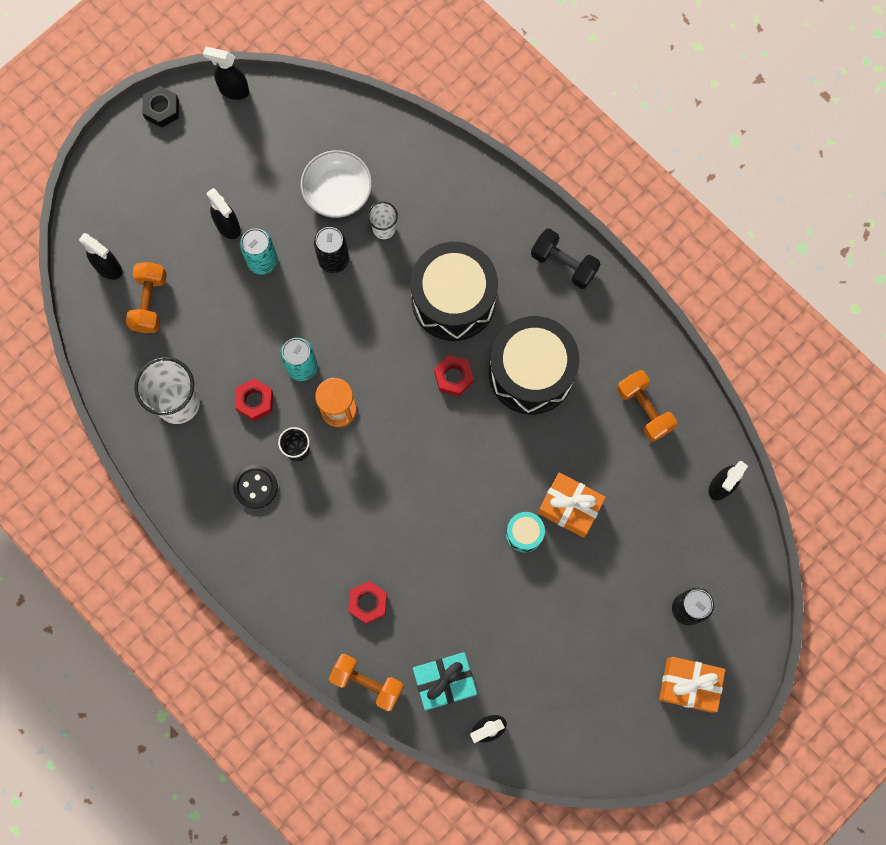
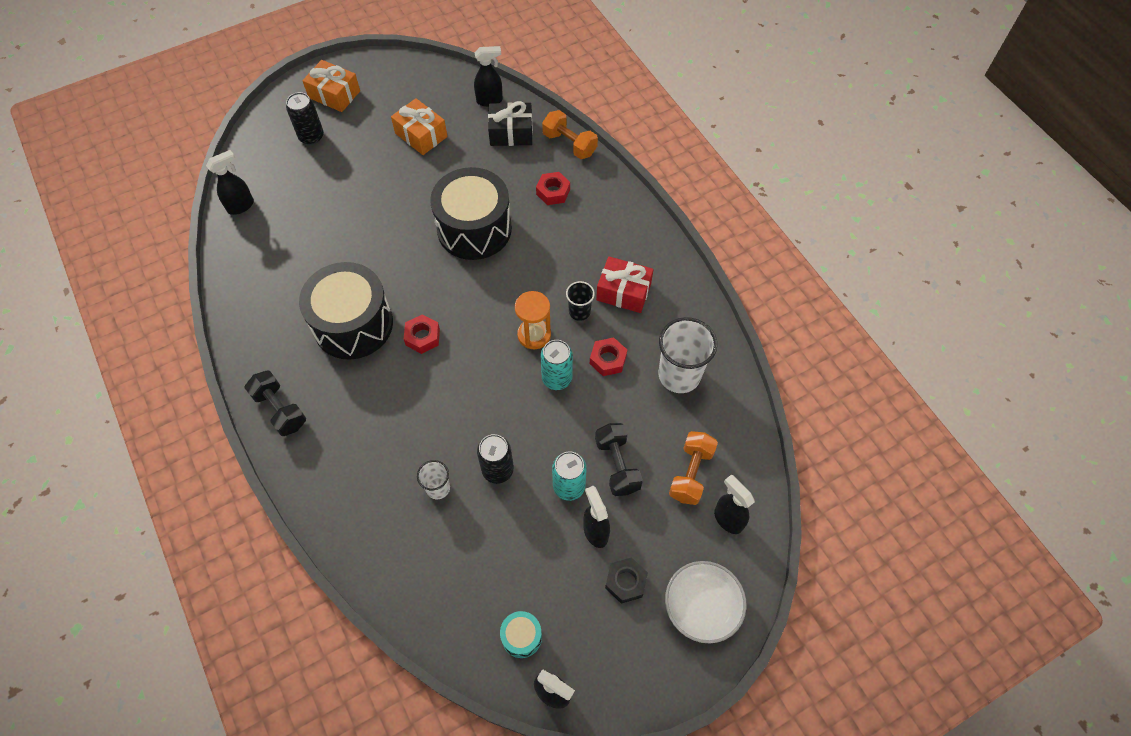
camera: 165 degrees left, 15 degrees down
black nut [142,86,179,128] -> black nut moved to [605,557,648,604]
black button [233,465,278,509] -> red gift [596,256,654,313]
white bowl [300,150,372,218] -> white bowl moved to [665,561,746,644]
black drum [410,242,498,341] -> black drum moved to [430,167,512,260]
turquoise gift [413,652,477,710] -> black gift [488,101,533,146]
turquoise drum [506,512,545,553] -> turquoise drum moved to [500,611,542,658]
orange gift [538,472,606,538] -> orange gift moved to [391,98,447,155]
orange dumbbell [617,370,677,442] -> none
none -> black dumbbell [595,423,643,496]

